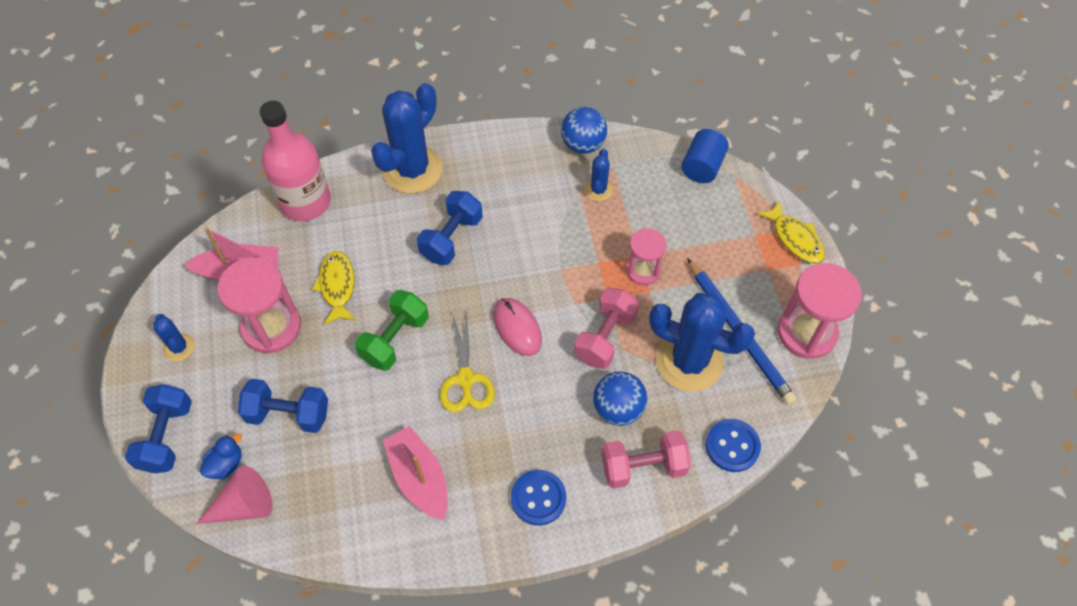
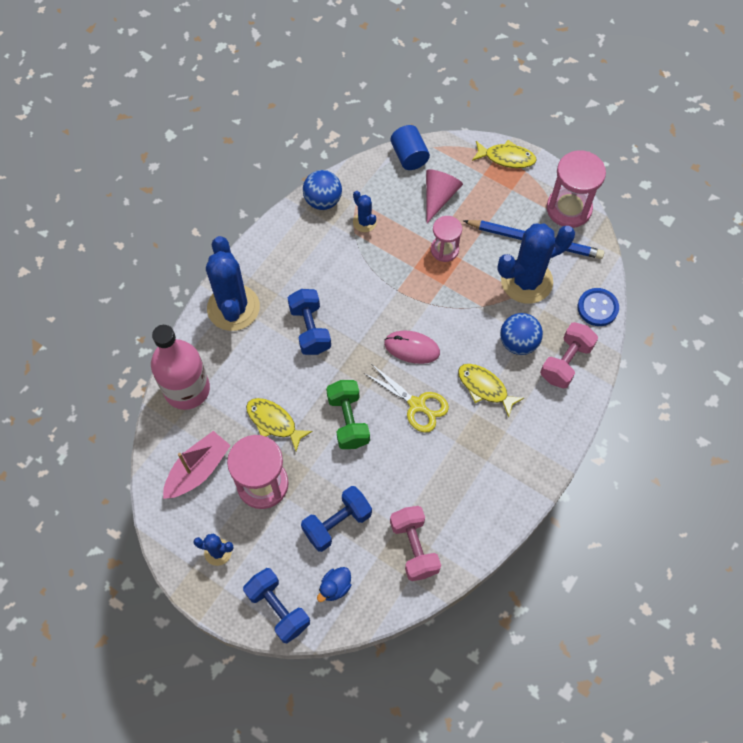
camera: 45 degrees left, 5 degrees up
pink cone [196,466,272,524] -> pink cone moved to [426,169,463,223]
blue duck [200,433,242,479] -> blue duck turned 135 degrees counterclockwise [317,567,352,602]
pink boat [383,426,448,520] -> none
blue button [511,470,566,525] -> none
pink dumbbell [574,288,639,369] -> pink dumbbell moved to [390,506,441,581]
none -> yellow fish [458,364,524,417]

